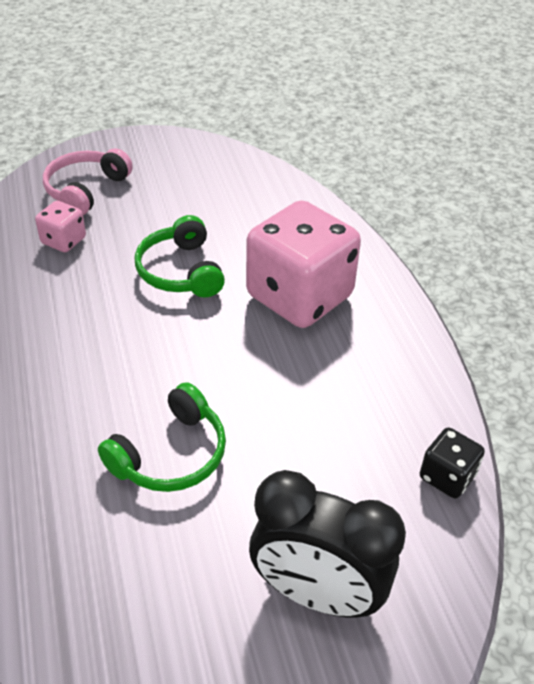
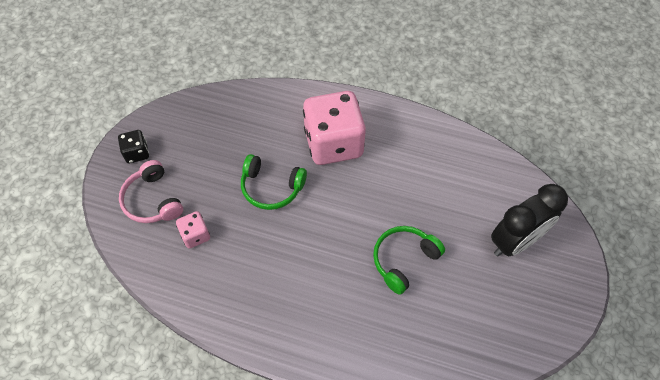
camera: 55 degrees left, 15 degrees up
green headphones [98,382,226,492] -> green headphones turned 120 degrees counterclockwise [373,226,445,295]
black dice [420,428,485,498] -> black dice moved to [118,130,149,163]

